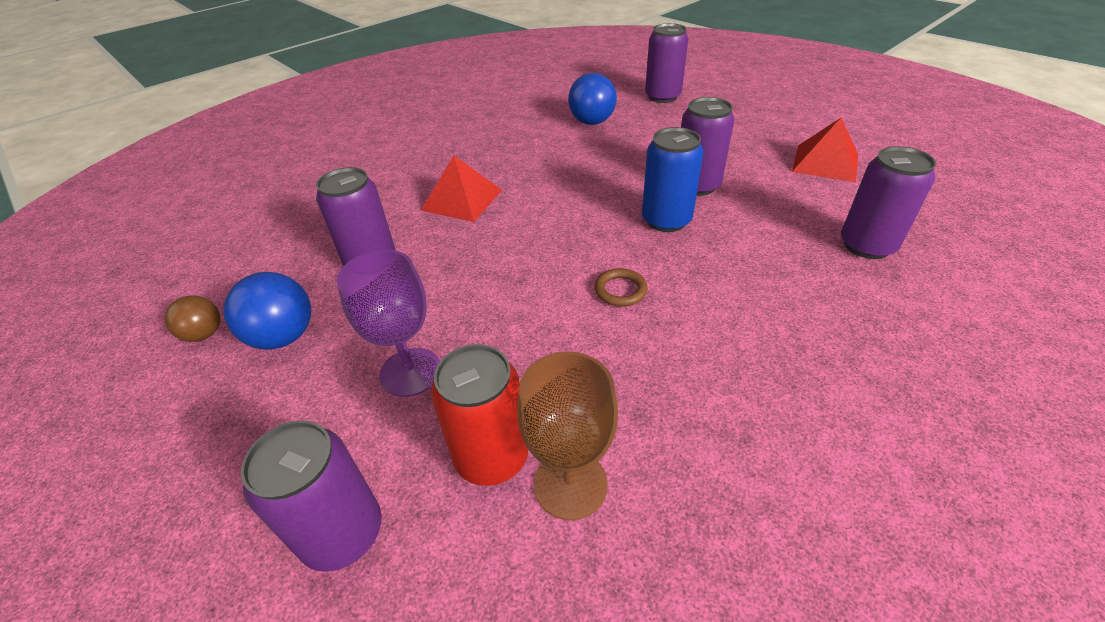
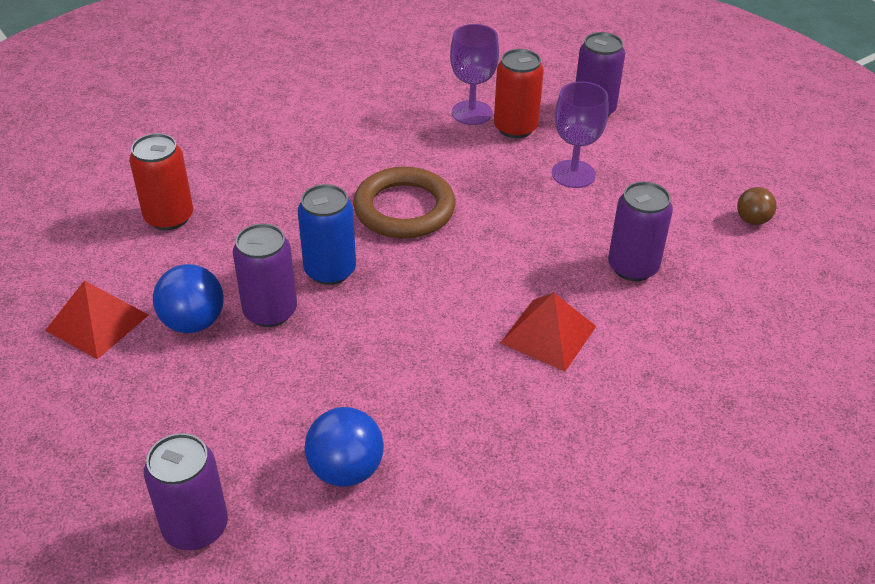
camera: 175 degrees left, 0 degrees up
blue ball [223,272,311,350] -> blue ball moved to [153,264,224,333]
brown goblet [517,351,618,520] -> purple goblet [450,24,499,125]
brown ring [595,268,647,307] -> brown ring [353,167,455,239], size x2.28
purple can [841,146,936,259] -> red can [129,133,193,230]

